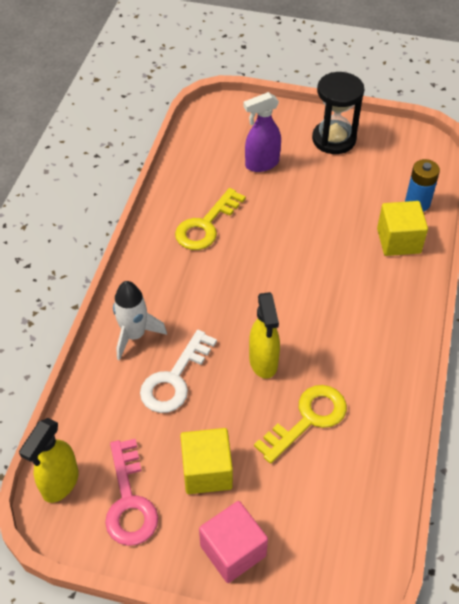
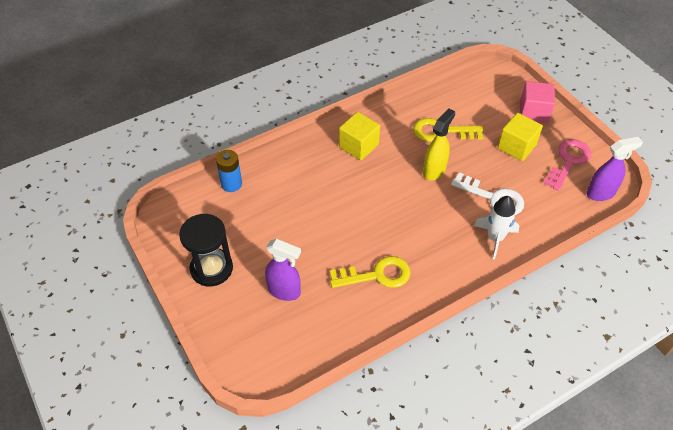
camera: 135 degrees left, 0 degrees up
yellow spray bottle [19,418,79,503] -> purple spray bottle [587,137,643,201]
white key [140,330,217,413] -> white key turned 45 degrees clockwise [451,172,524,215]
yellow cube [377,201,428,256] -> yellow cube moved to [339,112,380,160]

